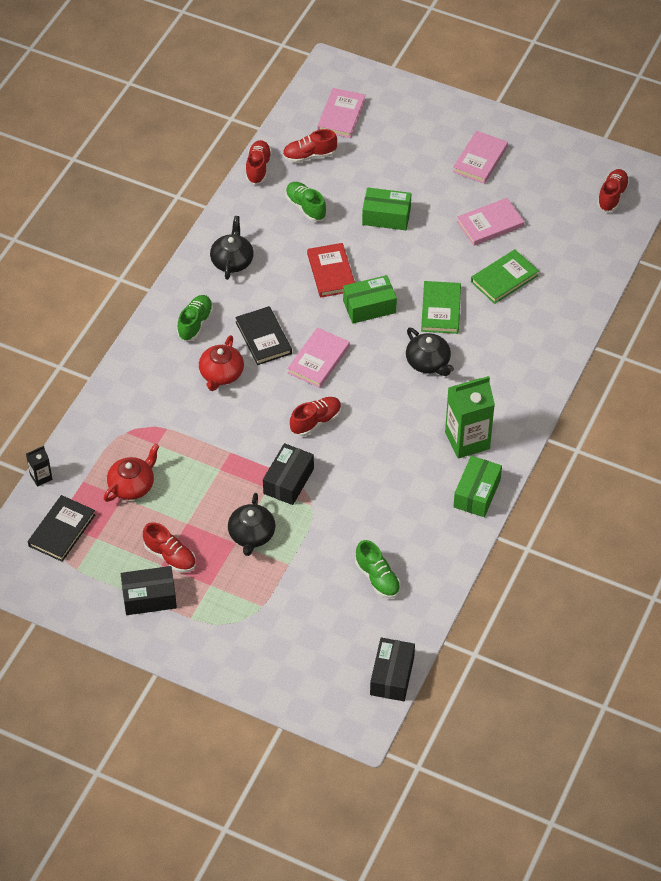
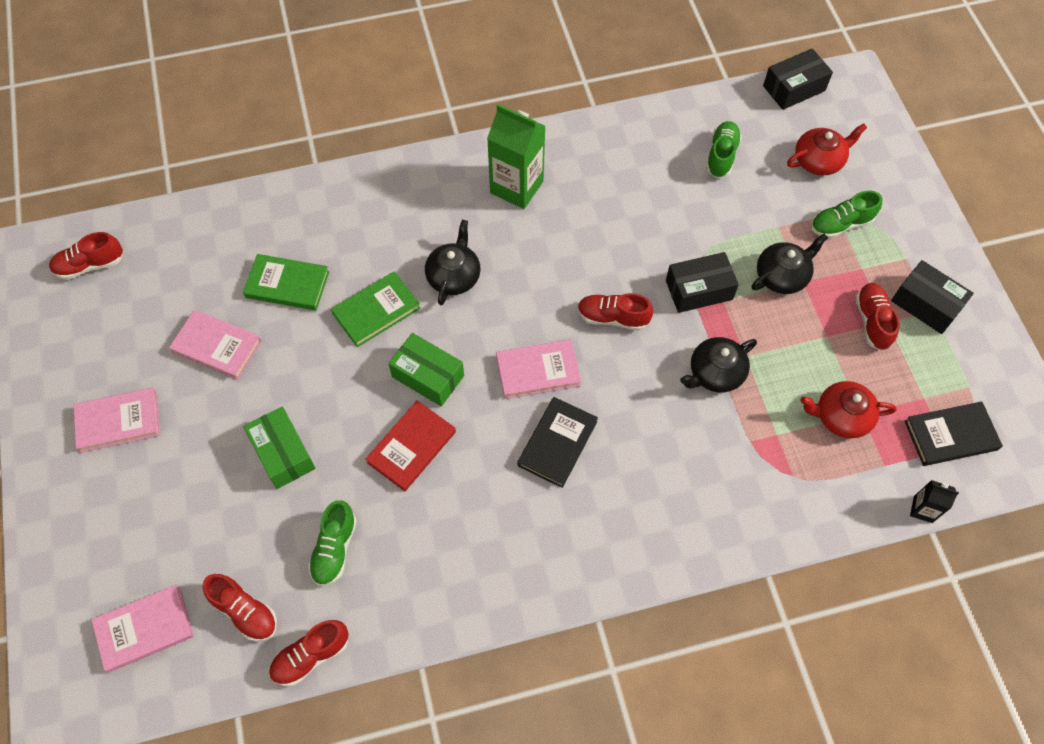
camera: 130 degrees left, 10 degrees up
green shoe [177,295,213,341] -> green shoe moved to [811,191,882,239]
red teapot [199,335,244,391] -> red teapot moved to [787,123,867,175]
black teapot [210,216,254,280] -> black teapot moved to [680,337,757,393]
green box [453,456,502,517] -> none

